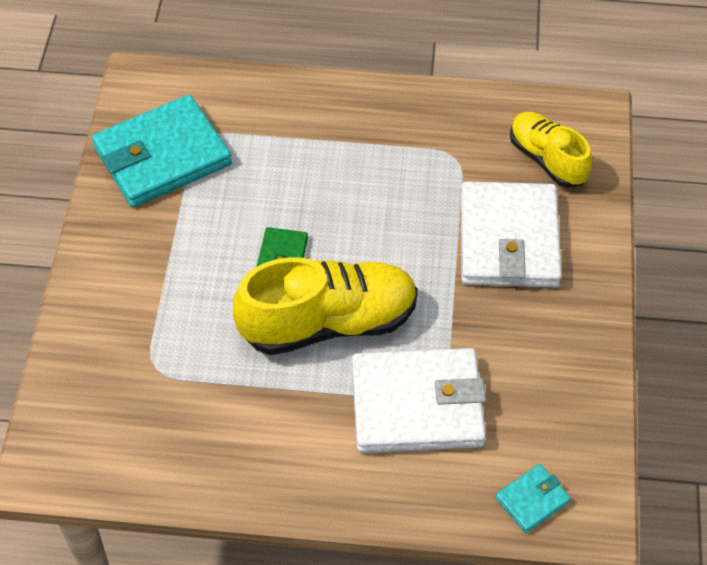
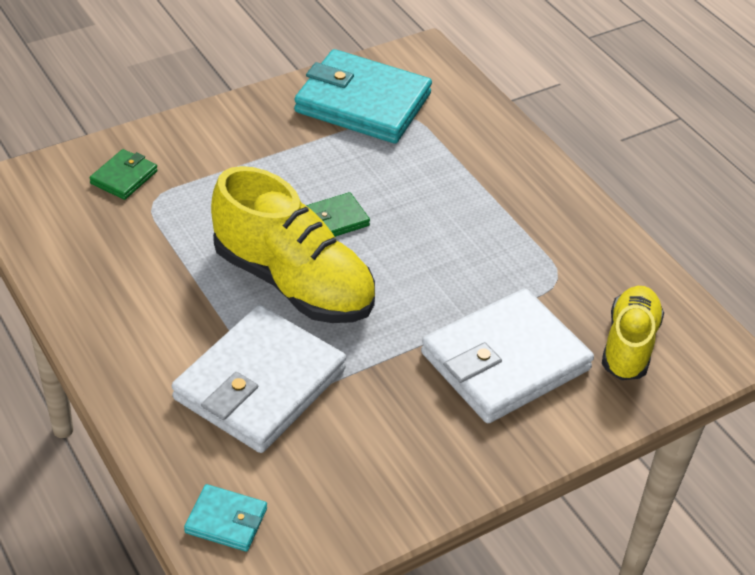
camera: 50 degrees right, 10 degrees down
white wallet [352,348,486,453] -> white wallet turned 75 degrees clockwise [172,305,346,453]
none -> green wallet [90,149,158,200]

